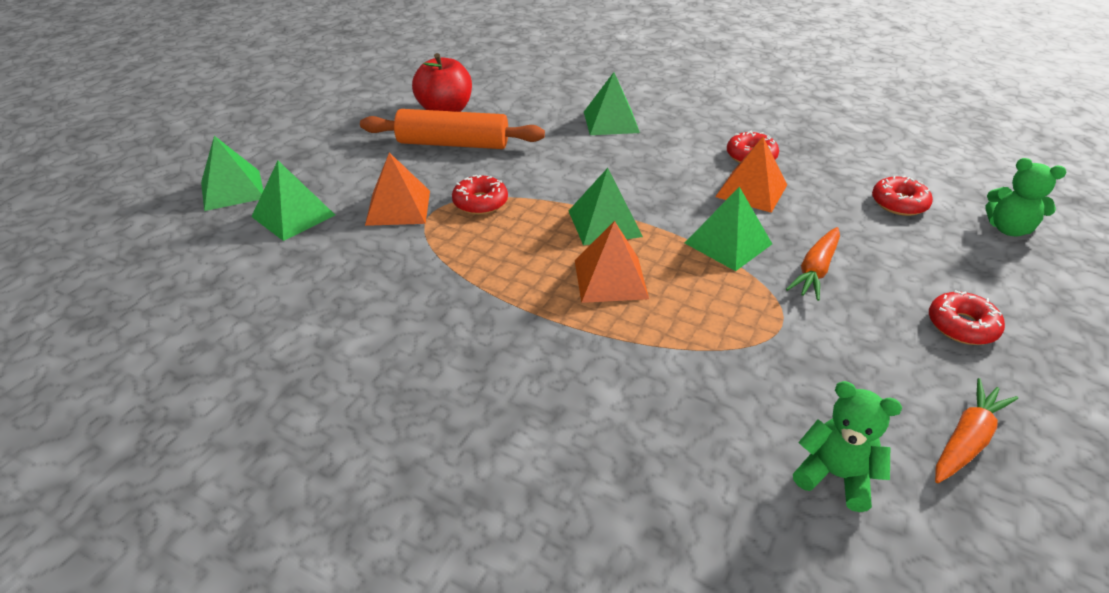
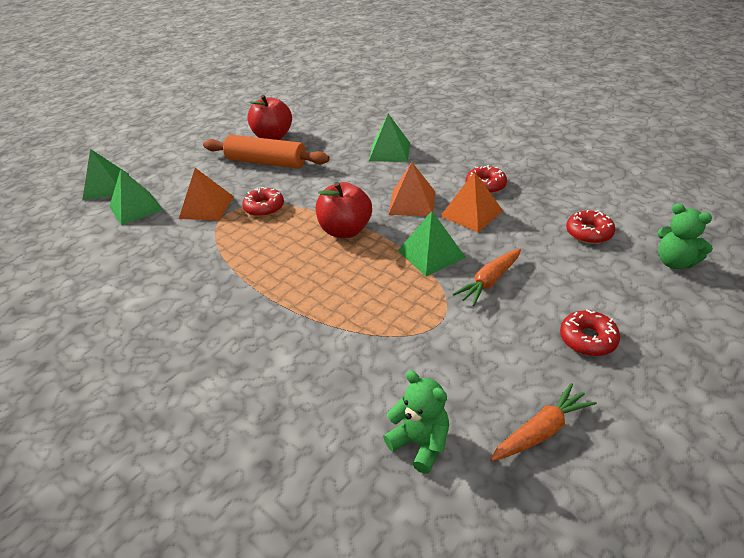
camera: 15 degrees right, 0 degrees up
green pyramid [569,168,643,245] -> red apple [316,182,372,238]
orange pyramid [575,221,649,303] -> orange pyramid moved to [388,162,435,216]

